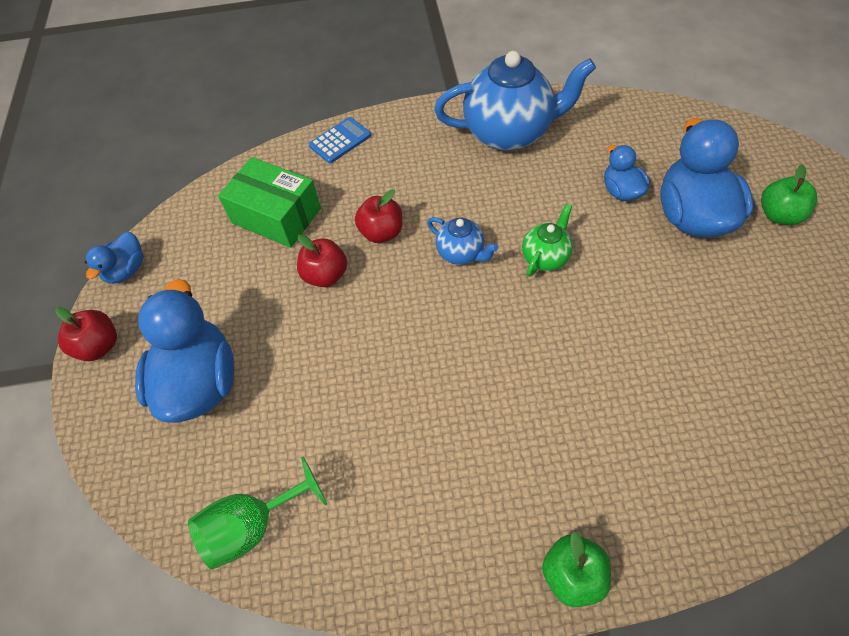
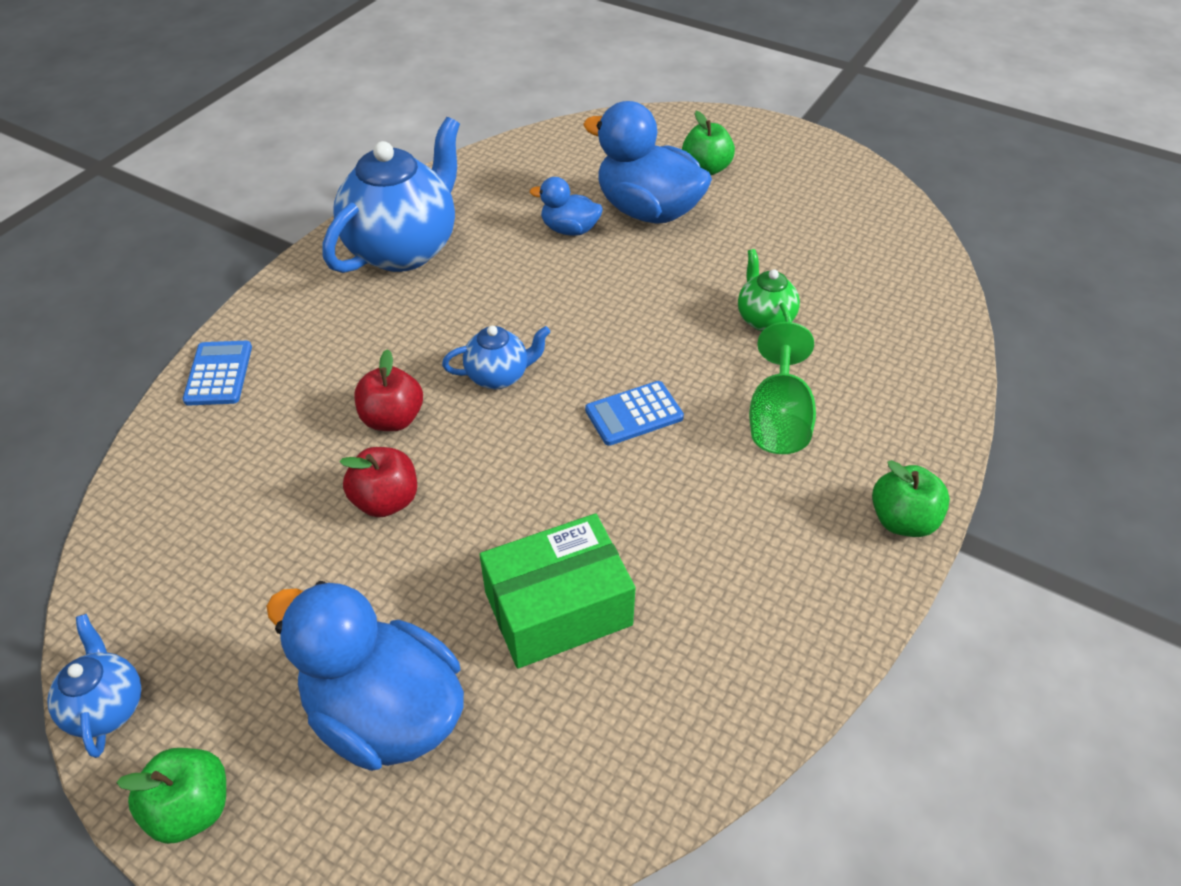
camera: 55 degrees left, 10 degrees down
red apple [55,307,117,361] -> green apple [116,748,226,844]
blue duck [85,232,144,284] -> blue teapot [47,614,141,758]
green goblet [188,457,327,570] -> green goblet moved to [749,322,816,454]
green box [218,157,321,248] -> green box moved to [480,513,636,669]
green teapot [522,204,573,277] -> green teapot moved to [738,249,800,331]
none -> blue calculator [585,381,684,446]

